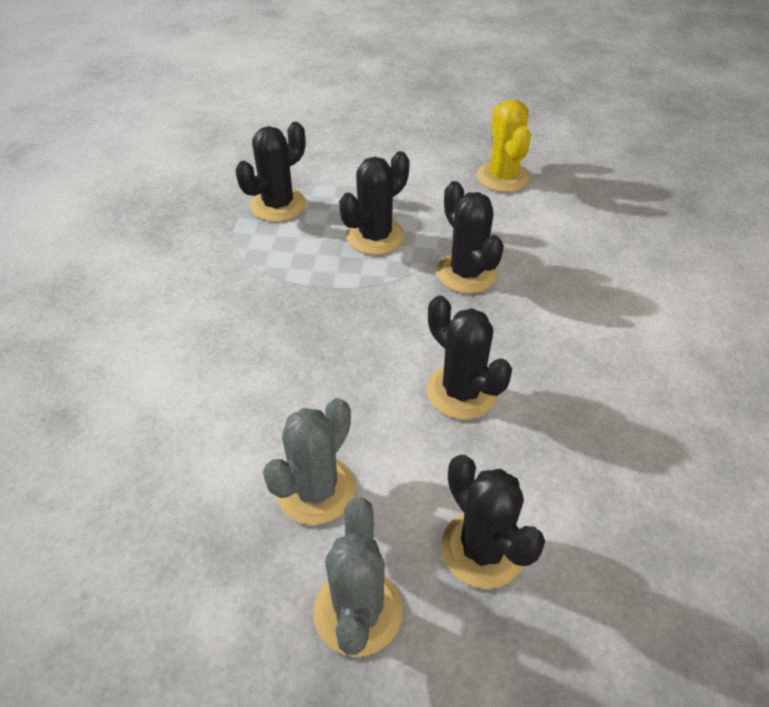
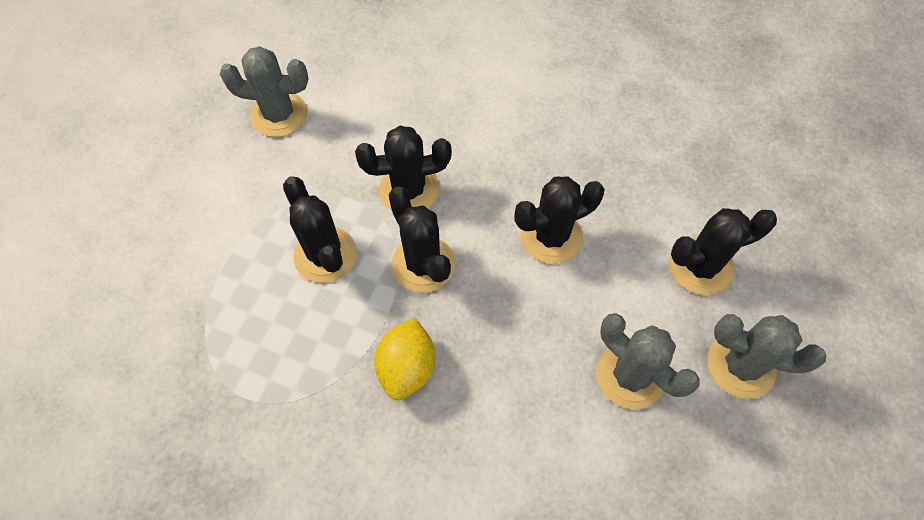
camera: 75 degrees left, 15 degrees up
black cactus [236,122,306,222] -> black cactus moved to [389,186,455,293]
yellow cactus [477,100,531,192] -> grey cactus [220,46,308,137]
none -> yellow lemon [374,318,435,400]

